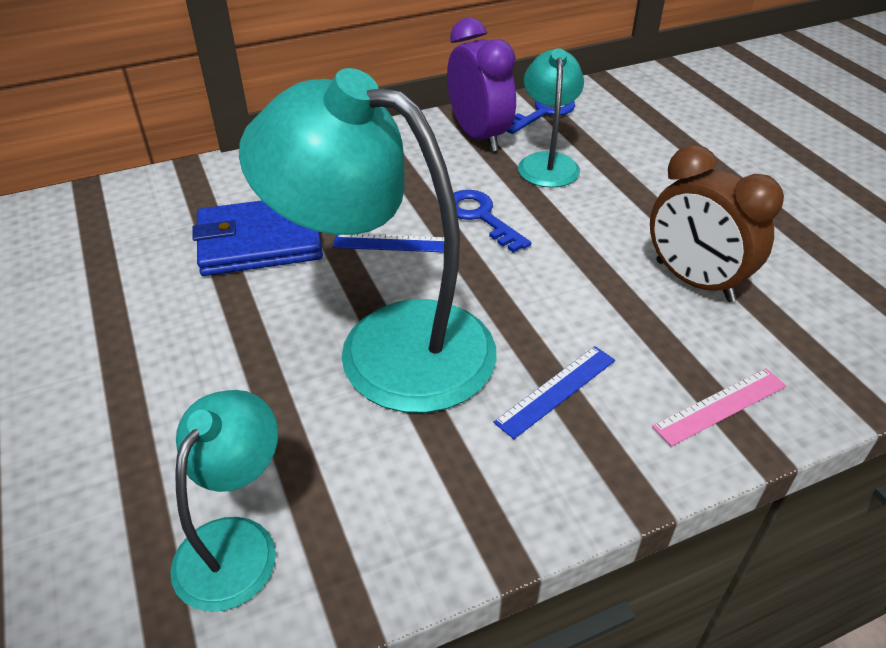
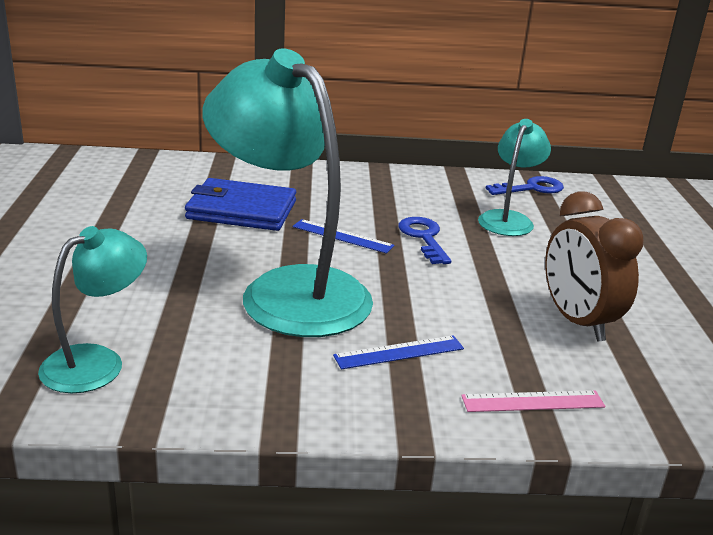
camera: 20 degrees right, 15 degrees down
purple clock [447,18,516,152] -> none

